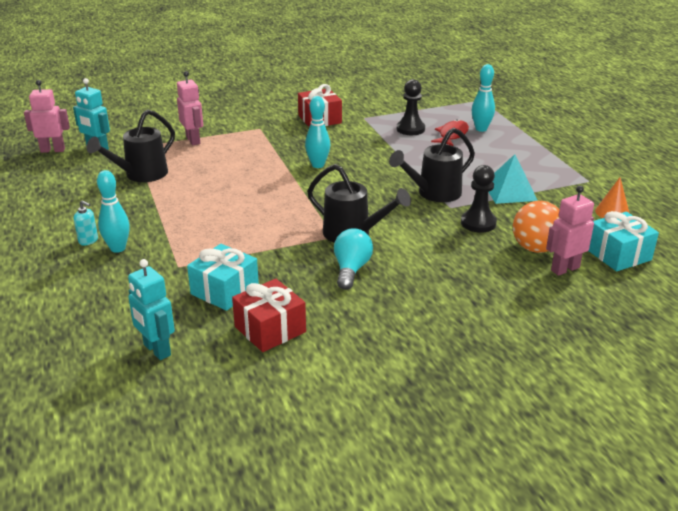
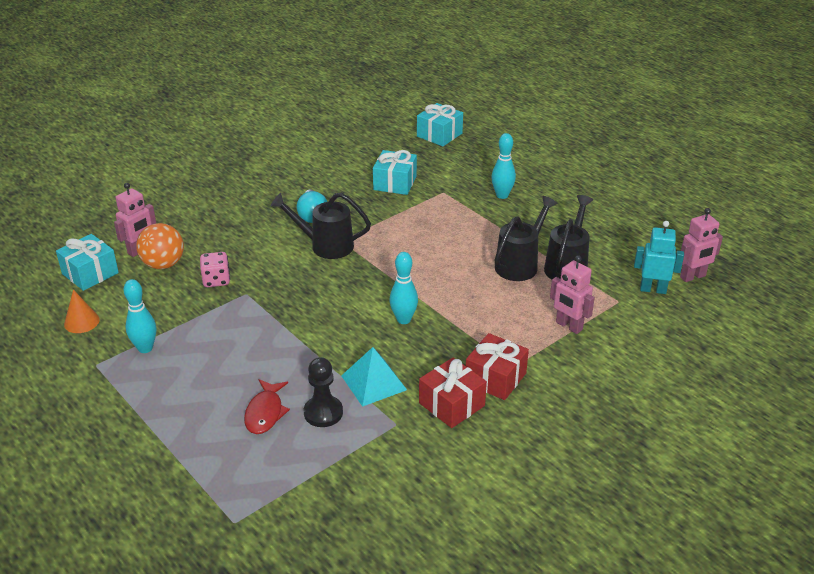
camera: 160 degrees right, 5 degrees up
turquoise soap dispenser [74,200,98,246] -> none
turquoise robot [128,259,175,360] -> none
red gift [232,279,306,352] -> red gift moved to [466,333,529,400]
black watering can [389,128,475,202] -> black watering can moved to [495,196,558,281]
black pawn [461,165,497,233] -> pink dice [200,252,230,287]
turquoise bowling pin [472,64,495,132] -> turquoise bowling pin moved to [124,279,156,353]
turquoise pyramid [489,154,538,204] -> turquoise pyramid moved to [341,347,407,407]
none -> turquoise gift [417,103,463,146]

